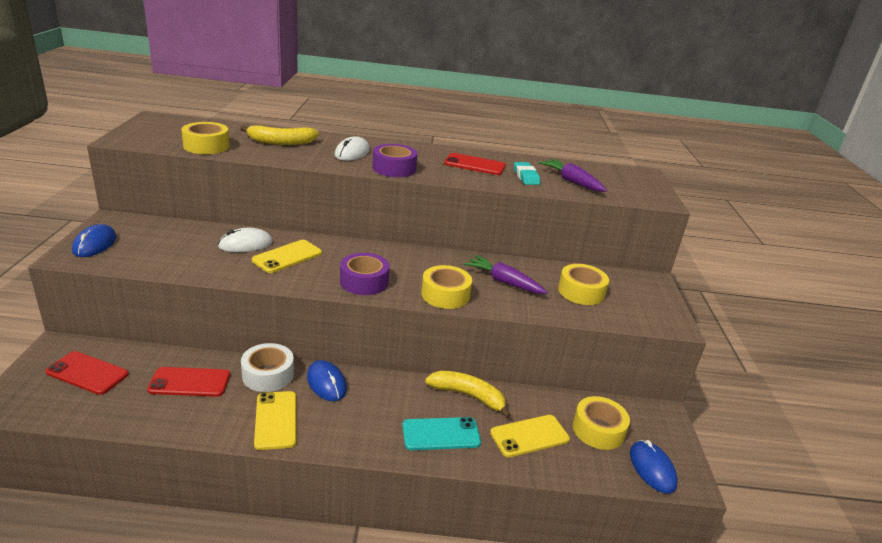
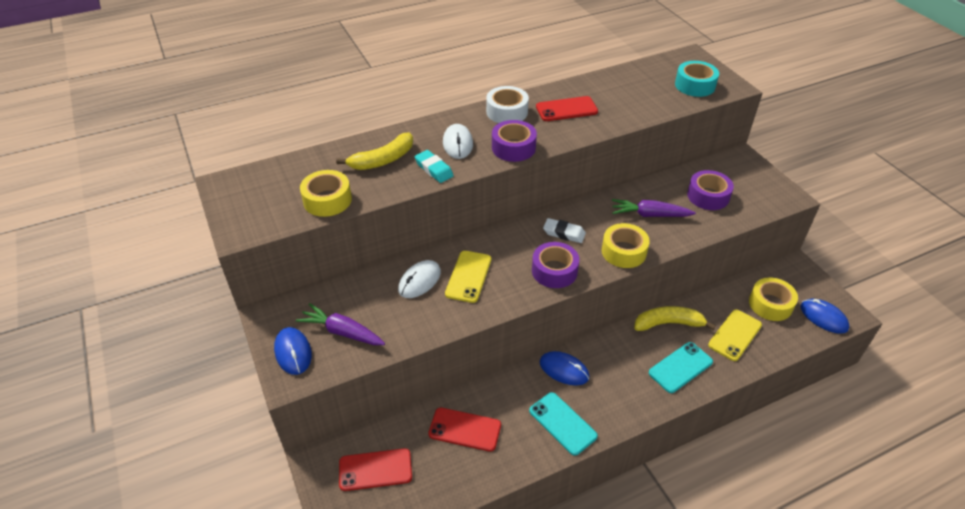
camera: 25 degrees left, 15 degrees up
red phone [147,367,230,397] -> red phone turned 45 degrees clockwise [428,408,501,452]
white tape [241,343,294,392] -> white tape moved to [486,86,529,123]
yellow phone [254,391,296,450] -> turquoise phone [529,392,598,456]
turquoise eraser [514,162,540,185] -> turquoise eraser moved to [415,150,454,183]
purple carrot [538,159,607,192] -> purple carrot moved to [296,303,385,345]
yellow tape [558,264,609,305] -> purple tape [687,170,734,210]
none -> white eraser [543,218,586,243]
none -> turquoise tape [675,61,719,97]

